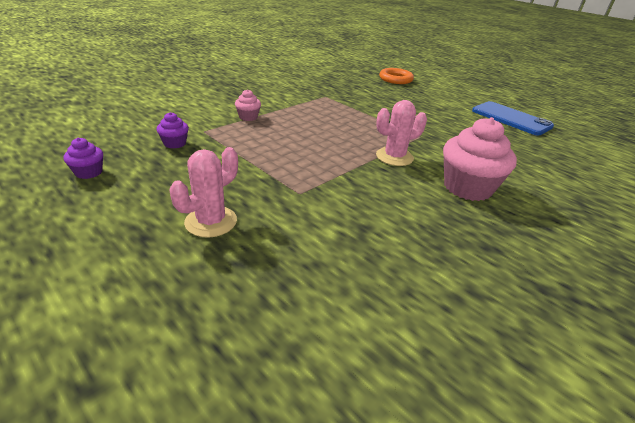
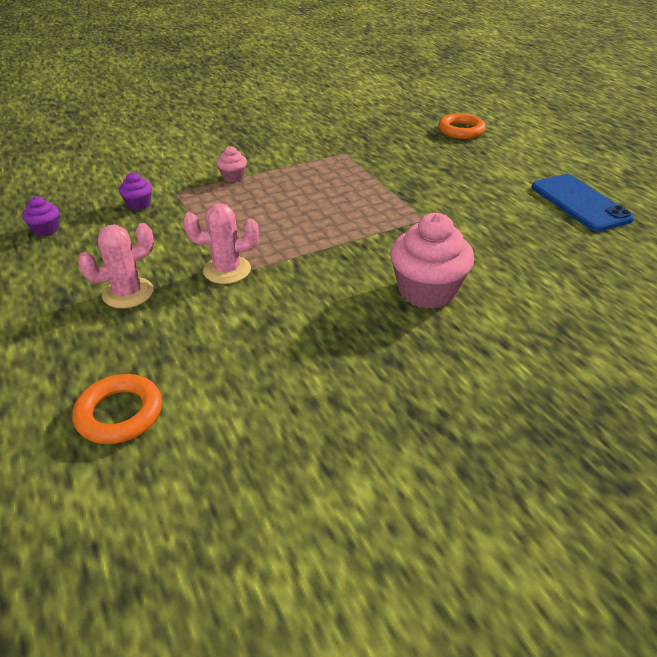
camera: 20 degrees right, 5 degrees up
pink cactus [376,100,427,166] -> pink cactus moved to [183,203,259,284]
none -> orange ring [72,374,162,444]

